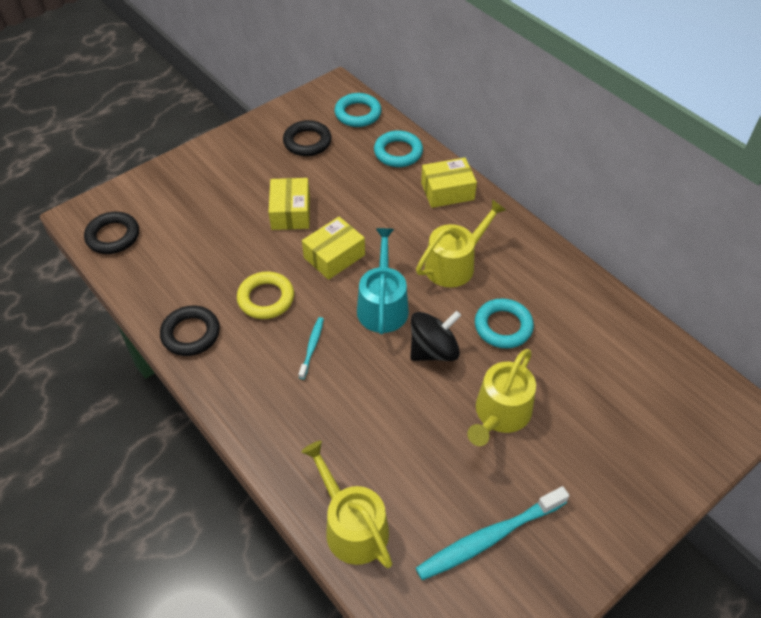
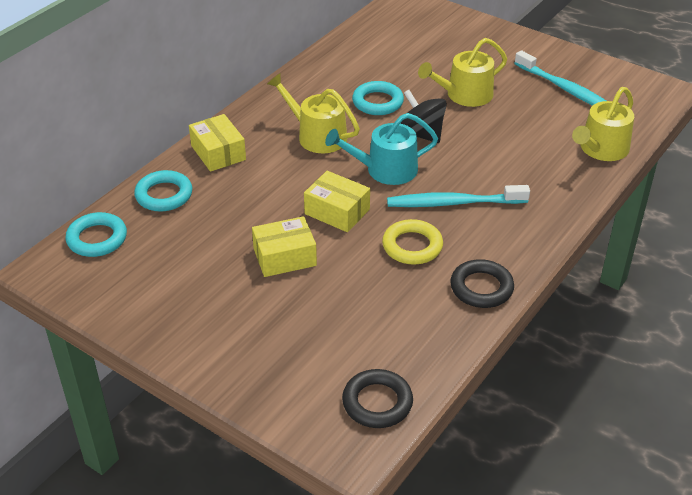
camera: 105 degrees left, 10 degrees down
black ring [283,120,332,156] -> none
turquoise toothbrush [299,317,324,379] -> turquoise toothbrush [387,185,530,207], size x1.96
yellow watering can [467,349,536,446] -> yellow watering can turned 135 degrees clockwise [418,38,507,107]

